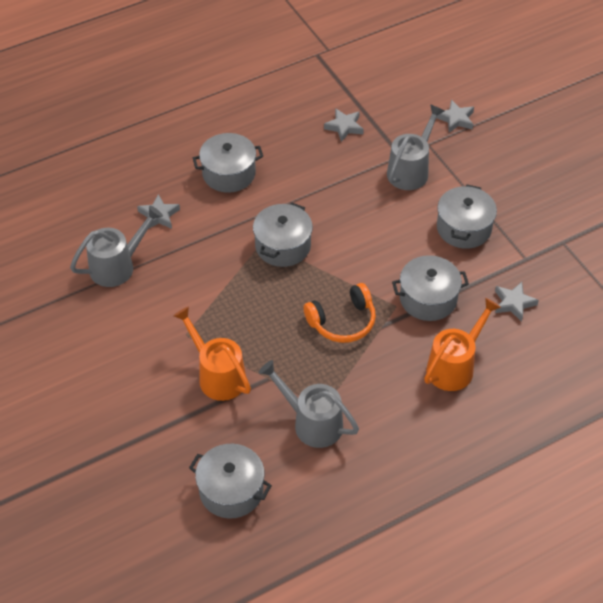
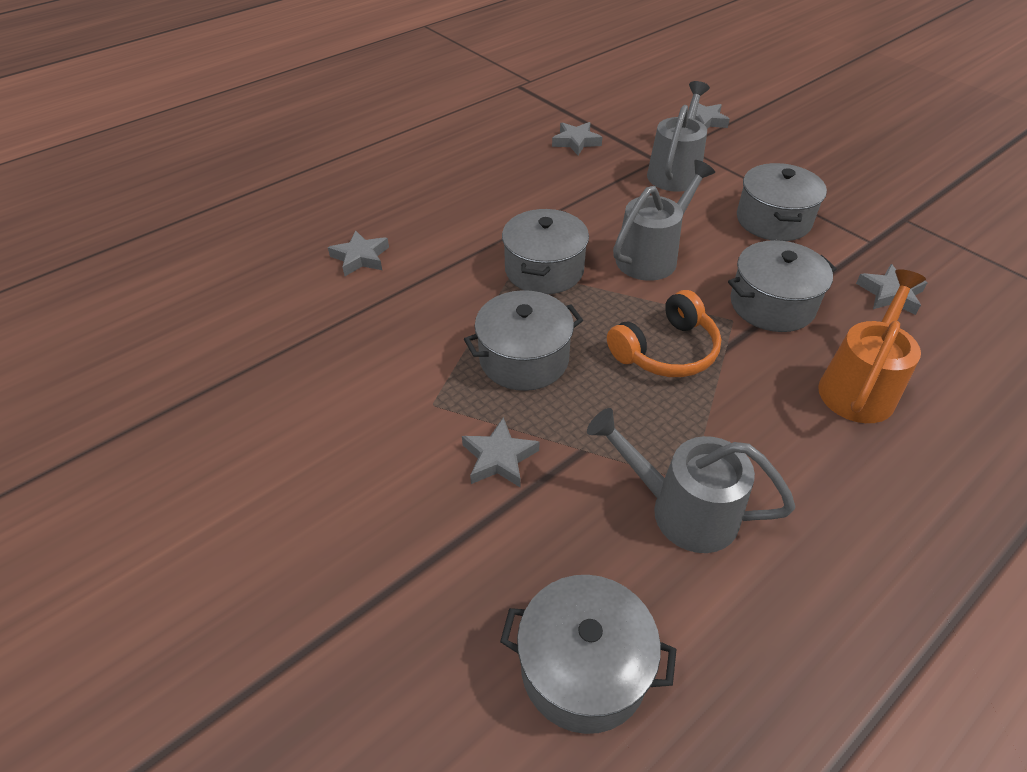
camera: 10 degrees left, 5 degrees down
grey watering can [70,205,163,287] -> grey watering can moved to [613,160,715,281]
orange watering can [173,306,251,401] -> grey star [462,417,540,488]
grey pot [193,133,263,193] -> grey pot moved to [464,290,583,391]

